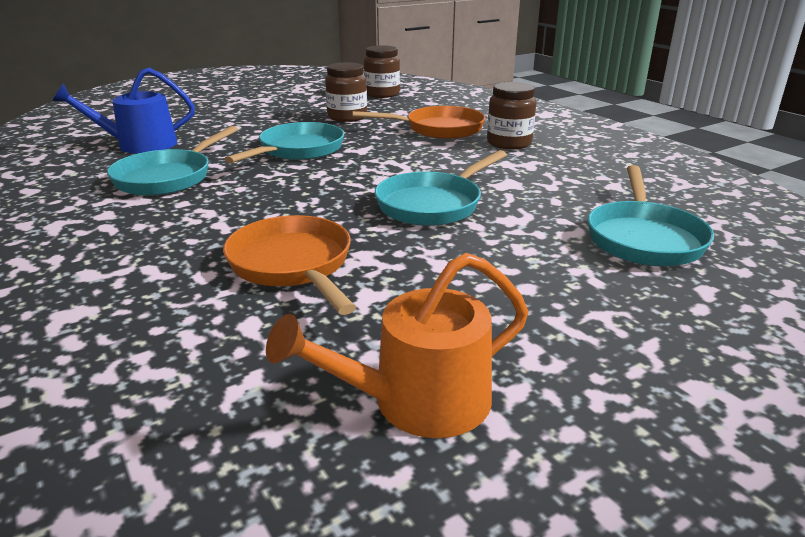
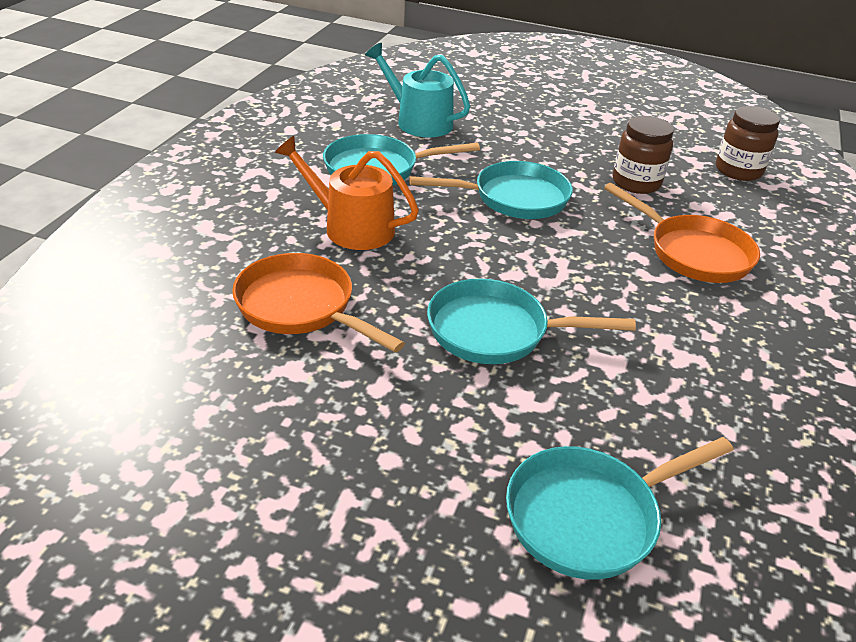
camera: 50 degrees right, 10 degrees up
blue watering can [53,68,195,153] -> turquoise watering can [365,43,470,137]
orange pan [223,215,356,315] -> orange pan turned 75 degrees counterclockwise [232,253,405,352]
orange watering can [266,253,528,438] -> orange watering can moved to [275,136,419,250]
brown jar [487,82,536,149] -> none

